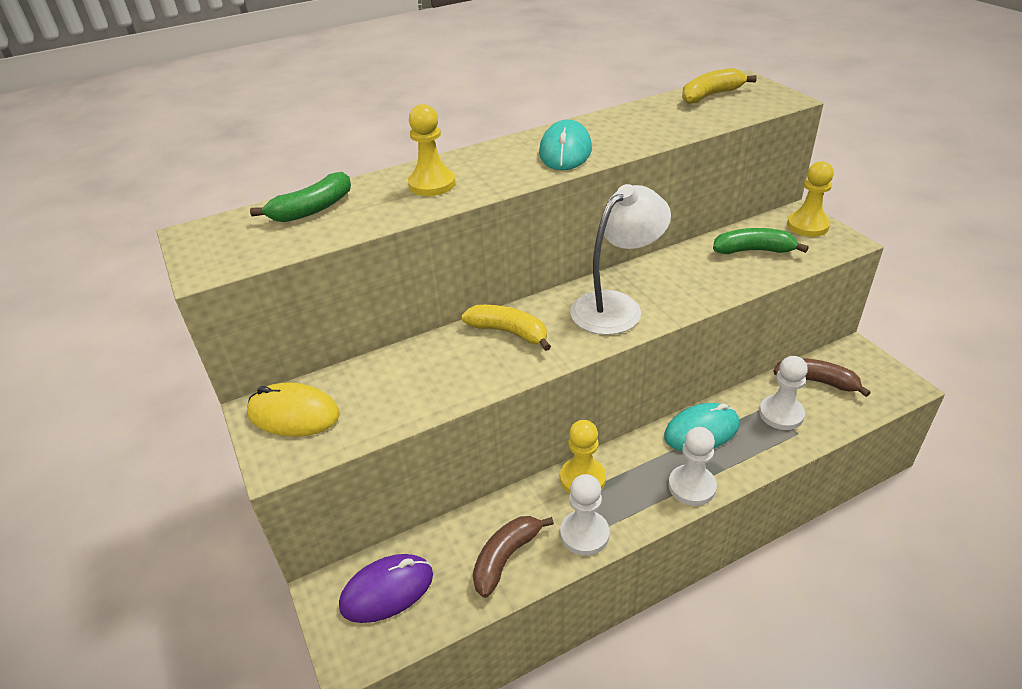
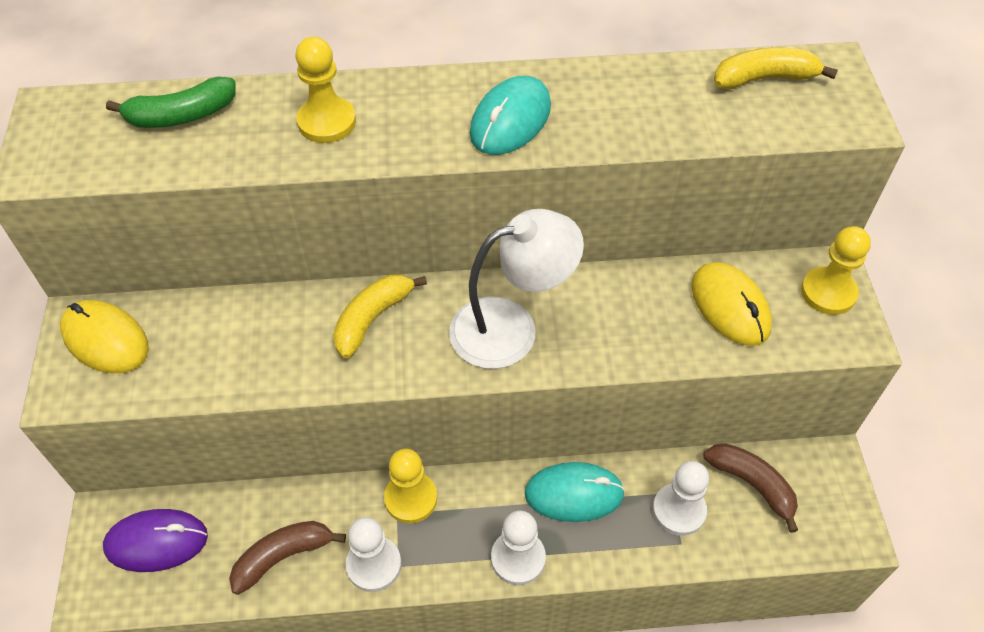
camera: 20 degrees right, 15 degrees up
yellow banana [462,305,551,351] -> yellow banana turned 105 degrees counterclockwise [333,274,427,359]
green banana [713,228,809,254] -> yellow mouse [691,262,772,346]

